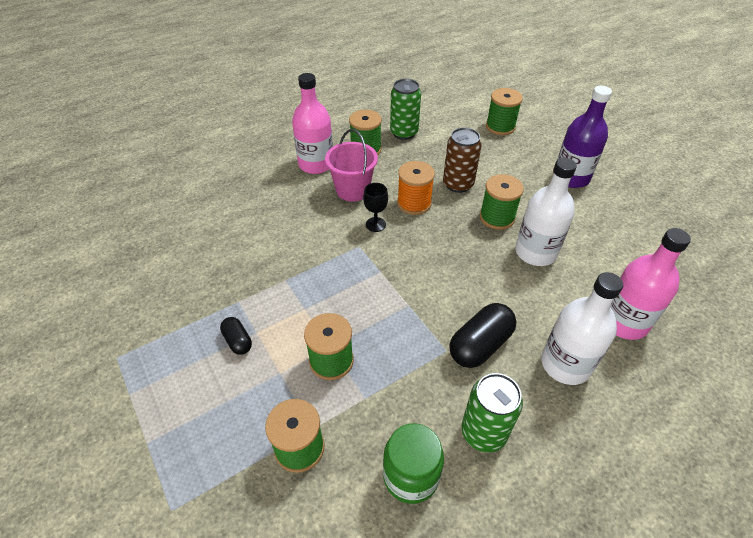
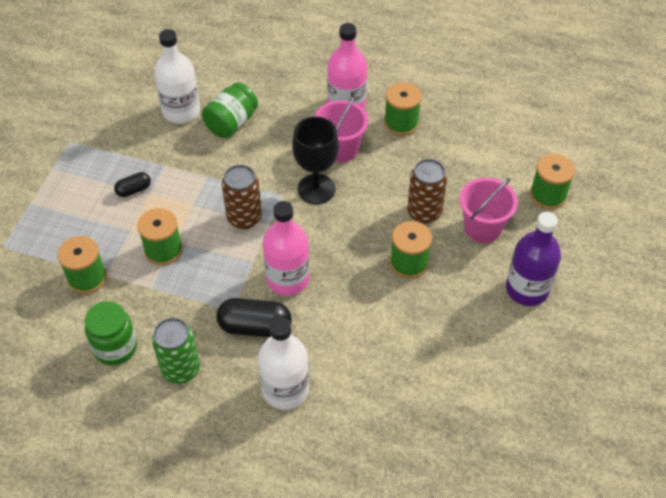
camera: 50 degrees right, 5 degrees up
black capsule [220,317,252,355] -> black capsule turned 45 degrees clockwise [114,172,151,197]
black goblet [363,183,388,232] -> black goblet [292,117,339,204], size x1.82
green can [390,79,421,140] -> none
orange spool [397,161,435,215] -> none
white bottle [515,158,577,266] -> white bottle moved to [154,29,200,124]
pink bottle [610,228,691,340] -> pink bottle moved to [263,201,310,296]
none -> green jar [202,82,258,138]
none -> brown can [222,165,262,229]
none -> pink bucket [460,178,518,243]

